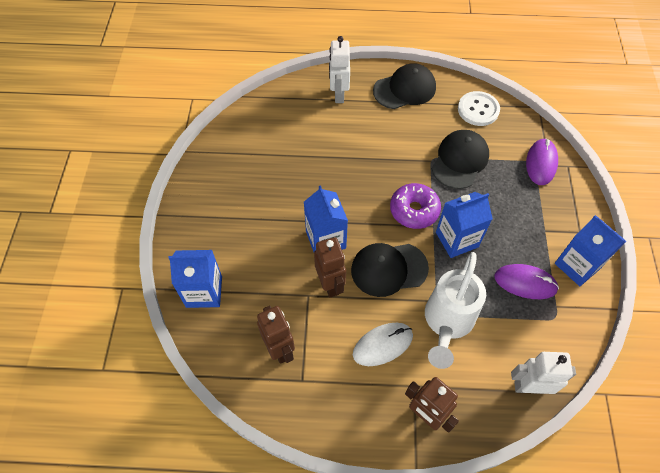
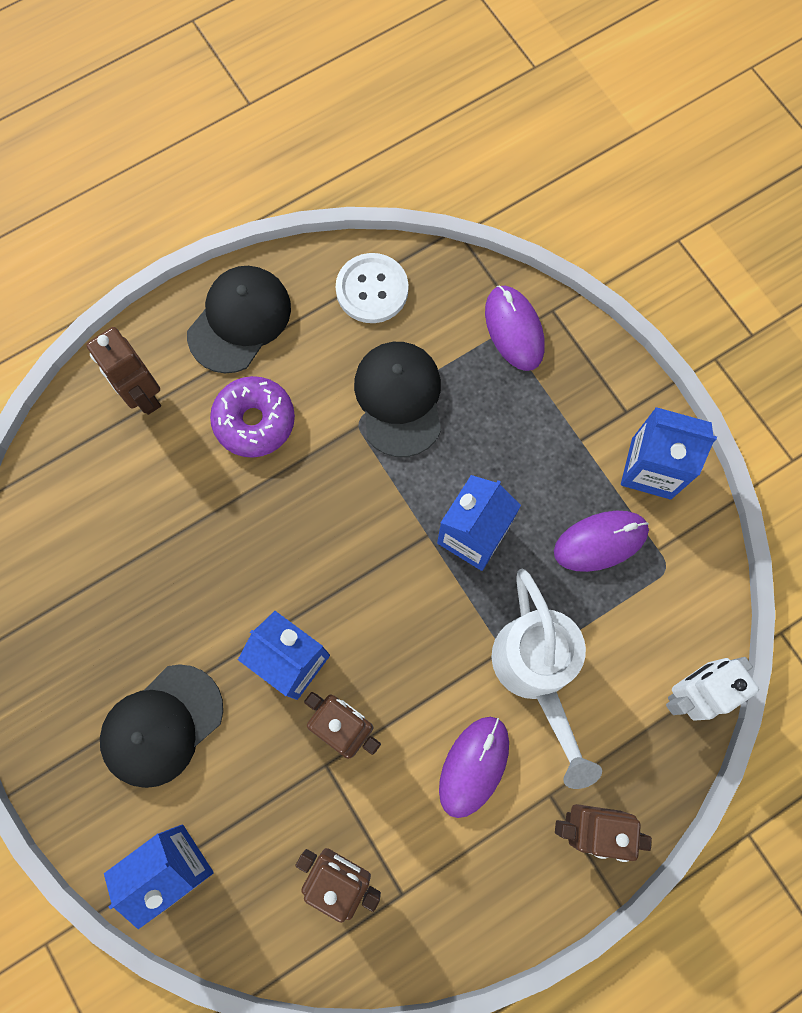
camera: 35 degrees left, 15 degrees up
white robot [329,36,350,103] -> brown robot [86,327,161,415]
black cap [351,243,429,297] -> black cap moved to [100,664,223,788]
white mouse [353,323,413,366] -> purple mouse [439,717,509,818]
purple donut [390,183,441,229] -> purple donut moved to [210,376,295,458]

